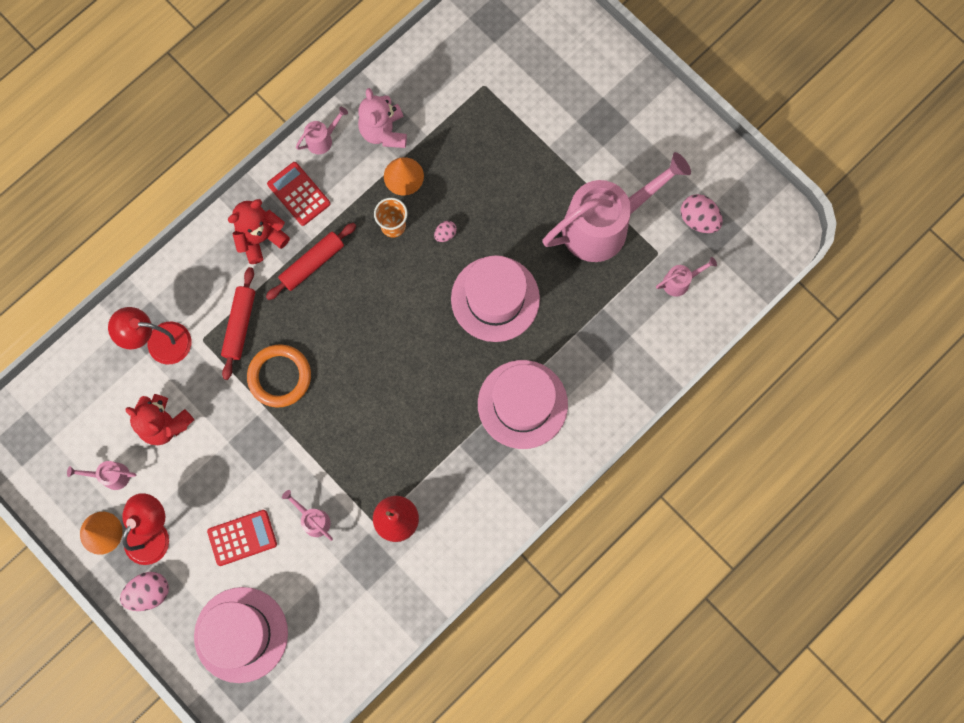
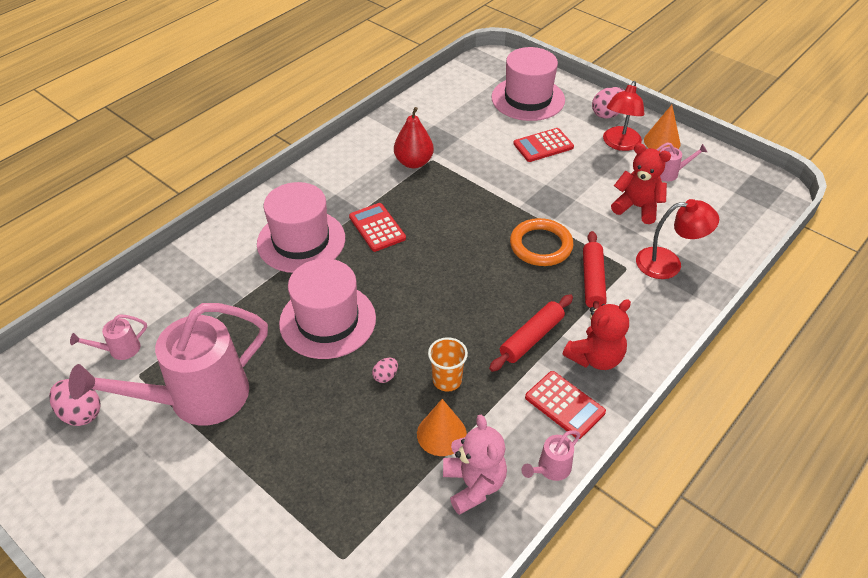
camera: 175 degrees right, 30 degrees down
pink watering can [282,490,333,541] -> none
none -> red calculator [349,203,406,252]

